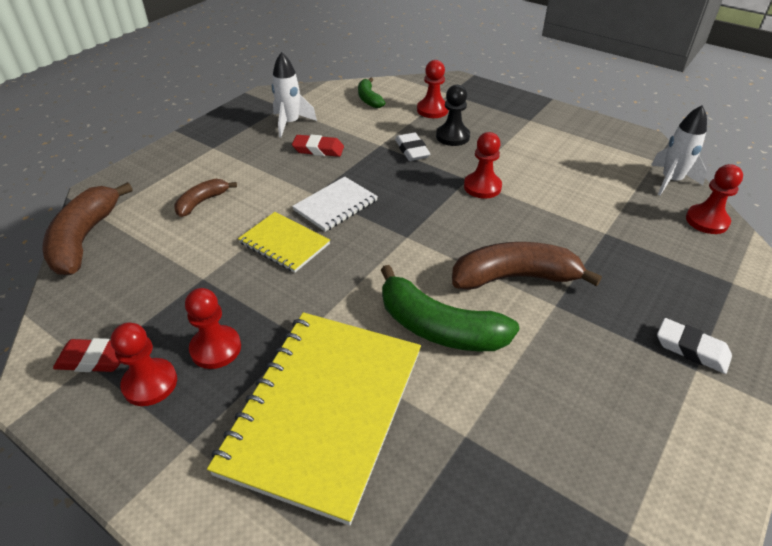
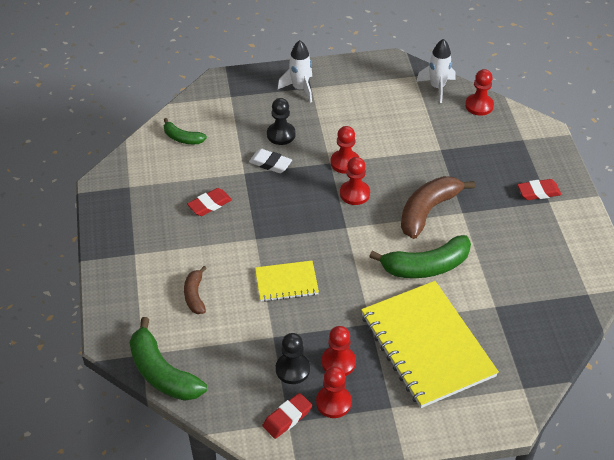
camera: 45 degrees left, 5 degrees up
brown banana [42,182,132,275] -> green banana [130,317,207,401]
white rocket [272,52,317,138] -> white rocket moved to [278,40,312,103]
white notebook [292,176,378,232] -> none
red pawn [417,60,449,118] -> red pawn moved to [340,157,370,205]
white eraser [657,318,732,374] -> red eraser [517,179,562,200]
none -> black pawn [276,333,310,384]

